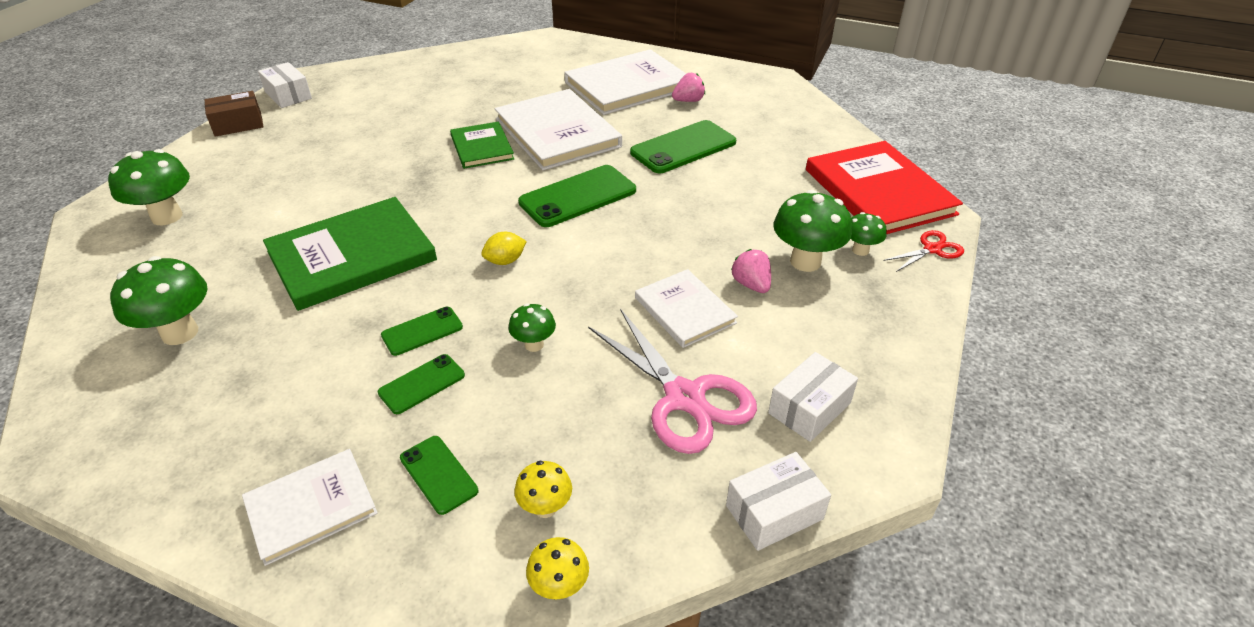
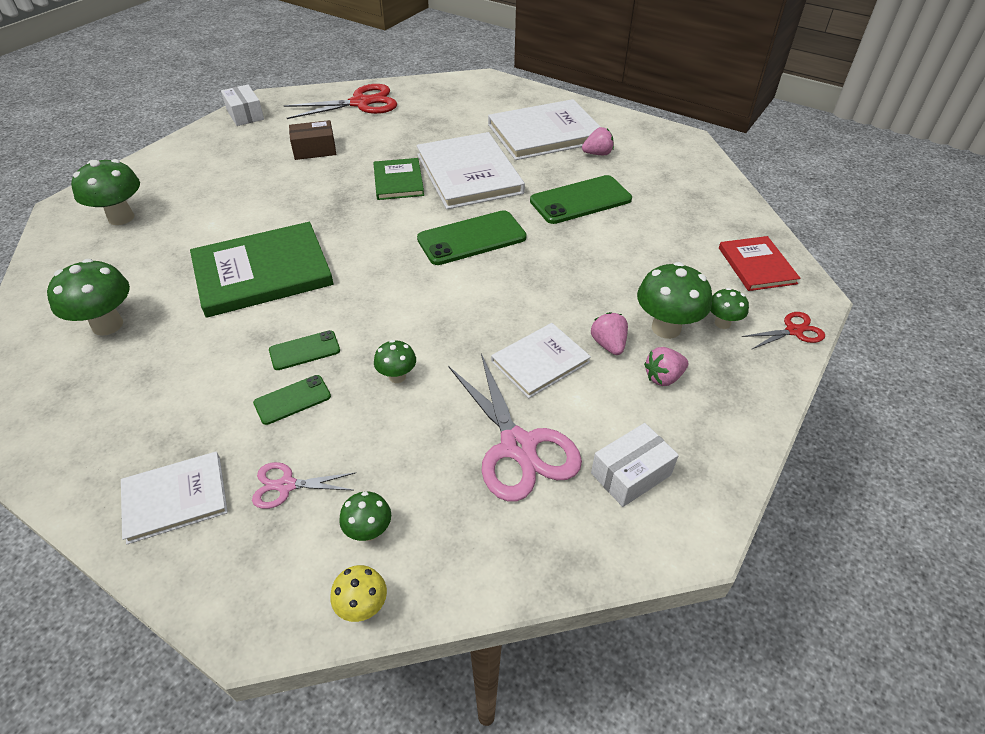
camera: 10 degrees right, 5 degrees up
brown box [205,91,264,137] -> brown box moved to [289,120,336,160]
green phone [400,436,479,515] -> pink scissors [252,462,356,509]
yellow lemon [481,232,527,265] -> none
yellow mushroom [514,461,572,518] -> green mushroom [339,491,391,541]
white book [635,269,738,348] -> white book turned 75 degrees clockwise [491,323,591,398]
white box [726,452,831,551] -> none
red book [806,141,963,234] -> red book [719,236,800,291], size x0.57
none -> red scissors [283,84,397,119]
none -> pink strawberry [644,347,688,386]

